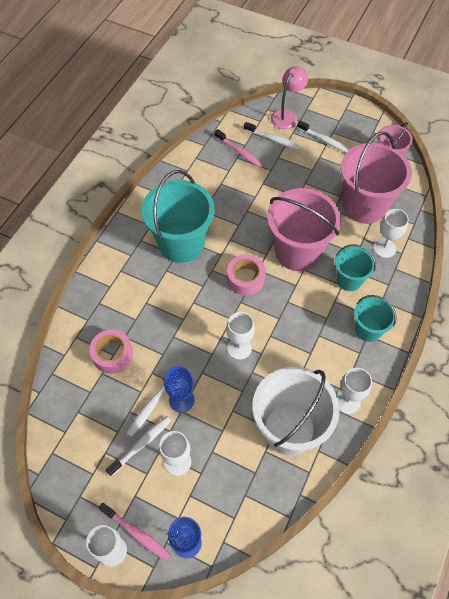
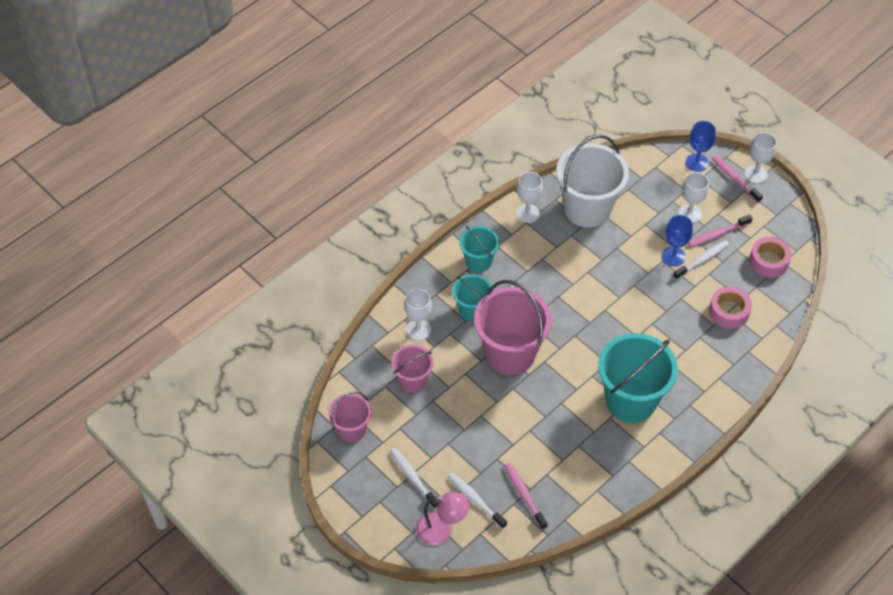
camera: 160 degrees left, 5 degrees down
white toothbrush [106,416,171,476] -> pink toothbrush [688,215,753,247]
white goblet [226,312,255,360] -> none
pink tape [227,254,266,295] -> pink tape moved to [749,237,792,278]
pink lamp [271,66,308,129] -> pink lamp turned 135 degrees counterclockwise [416,492,470,545]
pink bucket [341,131,412,224] -> pink bucket [391,345,434,393], size x0.54

